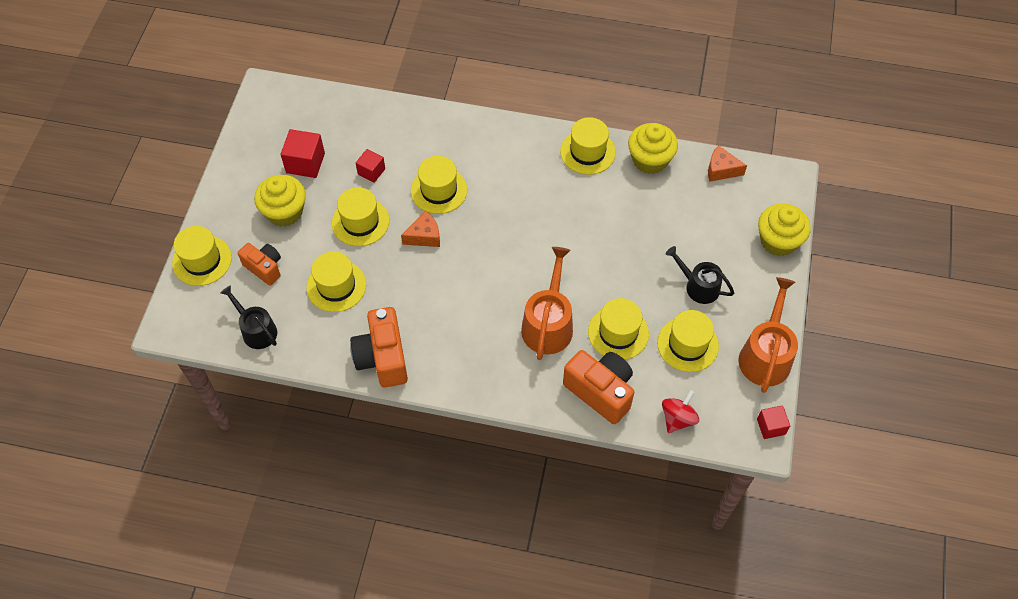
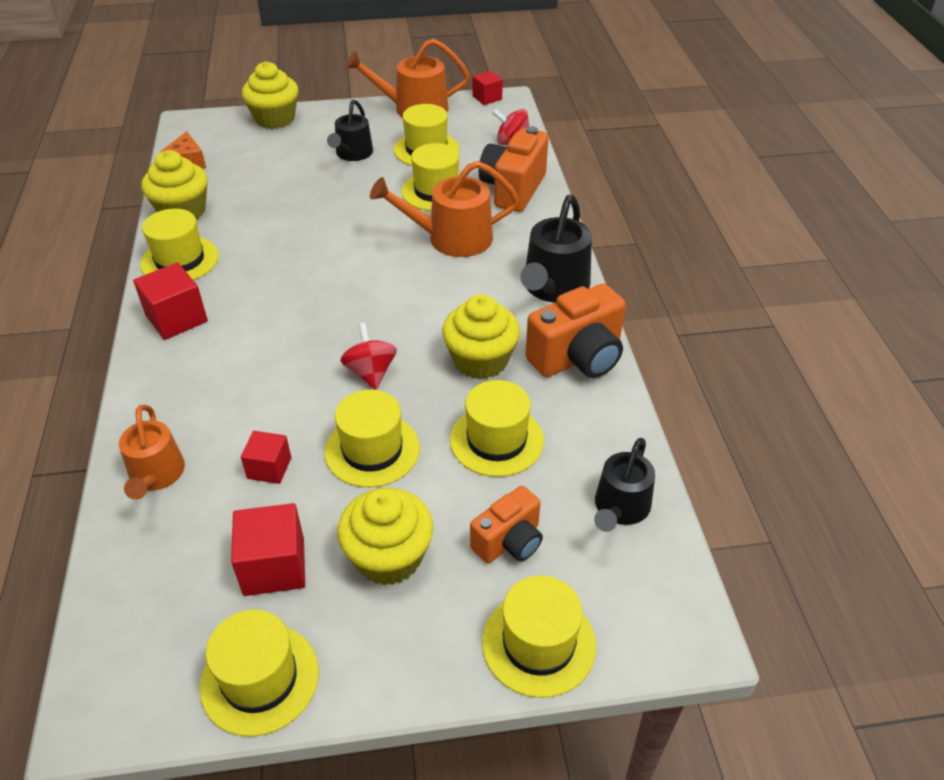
camera: 110 degrees left, 15 degrees down
orange camera [238,243,281,286] -> orange camera turned 150 degrees counterclockwise [470,486,543,563]
orange cheese [401,211,440,247] -> red spinning top [340,323,397,390]
yellow hat [411,156,467,214] -> yellow hat moved to [200,610,319,737]
none -> orange watering can [119,405,185,500]
none -> red cube [133,262,208,340]
none -> yellow cupcake [442,294,520,379]
none -> black watering can [521,195,592,303]

